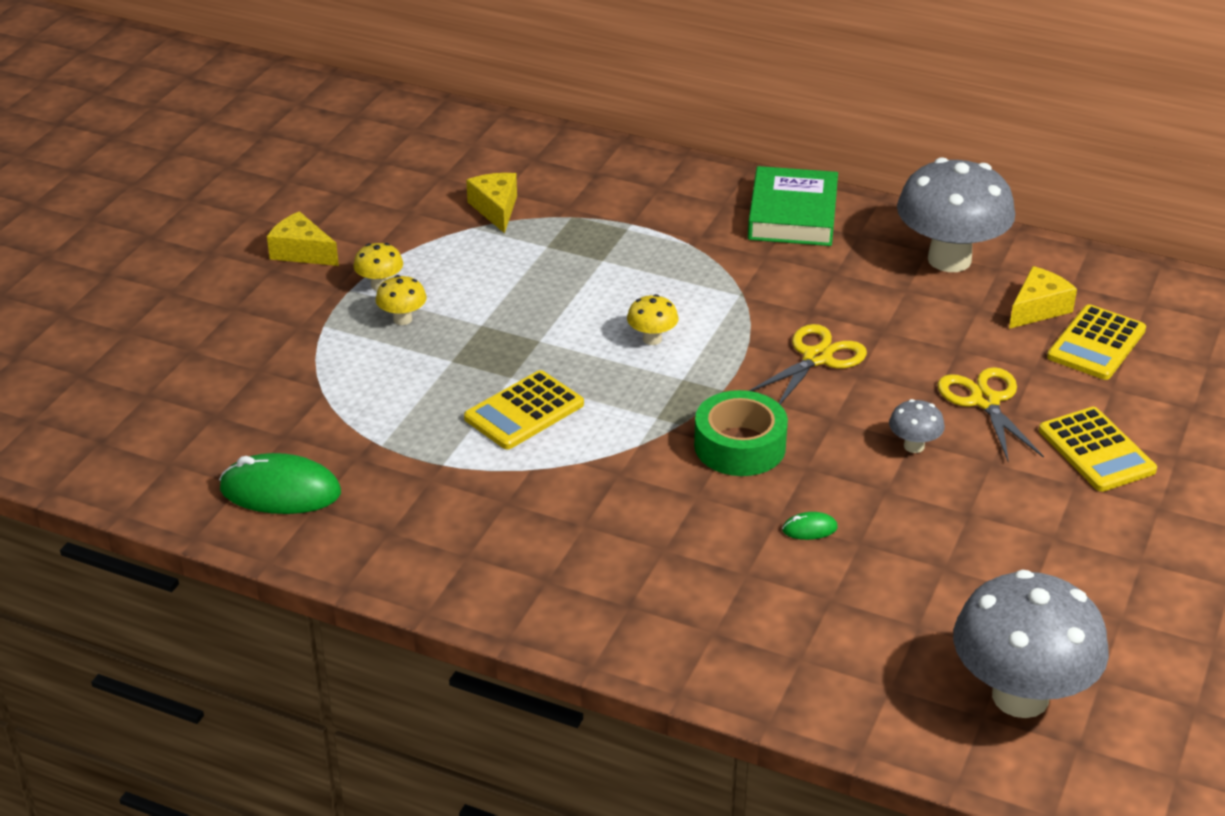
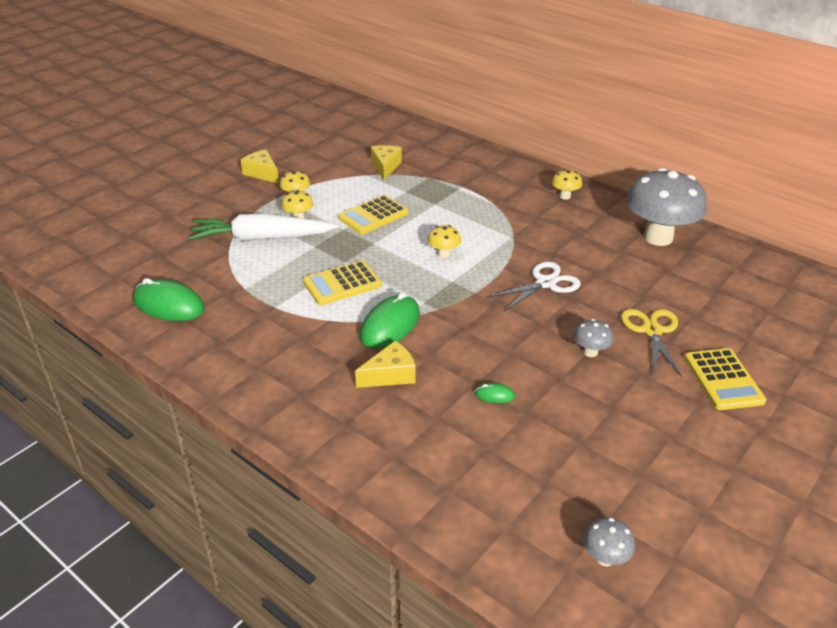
camera: 15 degrees right, 0 degrees up
green tape [694,390,788,476] -> none
green book [748,166,838,246] -> yellow mushroom [552,169,582,200]
yellow scissors [749,324,867,405] -> white scissors [489,262,581,311]
grey mushroom [953,570,1109,718] -> grey mushroom [583,518,635,566], size x0.42
yellow cheese [1009,266,1077,329] -> yellow cheese moved to [355,341,416,388]
yellow calculator [1047,304,1146,380] -> yellow calculator moved to [338,195,409,234]
none -> white carrot [189,214,338,241]
none -> green mouse [360,292,420,348]

